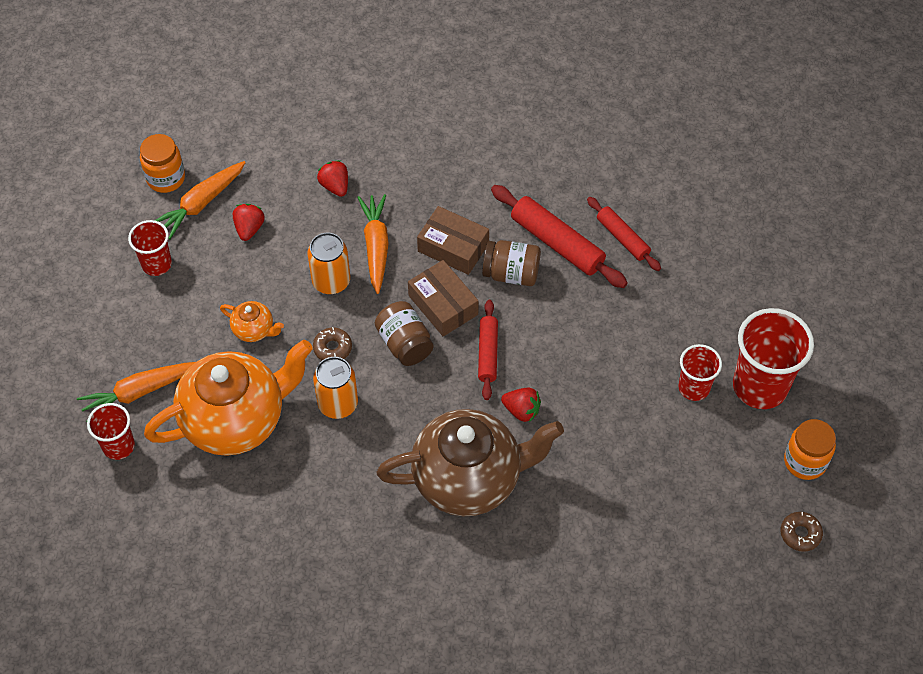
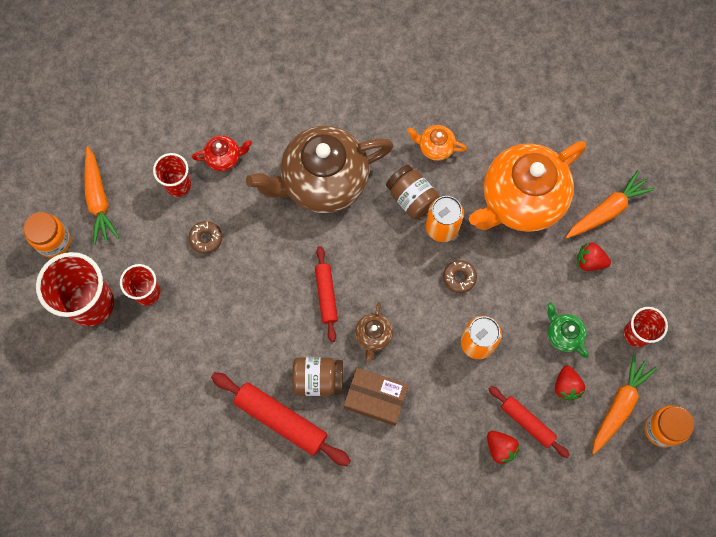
camera: 170 degrees right, 15 degrees up
red cup [87,403,135,460] -> red cup moved to [153,153,191,197]
orange teapot [220,301,284,342] -> orange teapot moved to [407,125,467,161]
orange carrot [357,194,389,294] -> orange carrot moved to [84,146,119,244]
brown jar [375,301,434,366] -> brown jar moved to [386,165,440,220]
brown box [408,260,479,337] -> brown teapot [355,302,393,363]
red strawberry [501,388,541,422] -> red strawberry moved to [577,242,611,271]
red rolling pin [587,197,661,271] -> red rolling pin moved to [489,386,570,458]
brown donut [781,512,823,552] -> brown donut moved to [189,221,222,254]
none -> red teapot [192,136,252,171]
none -> green teapot [547,302,589,358]

